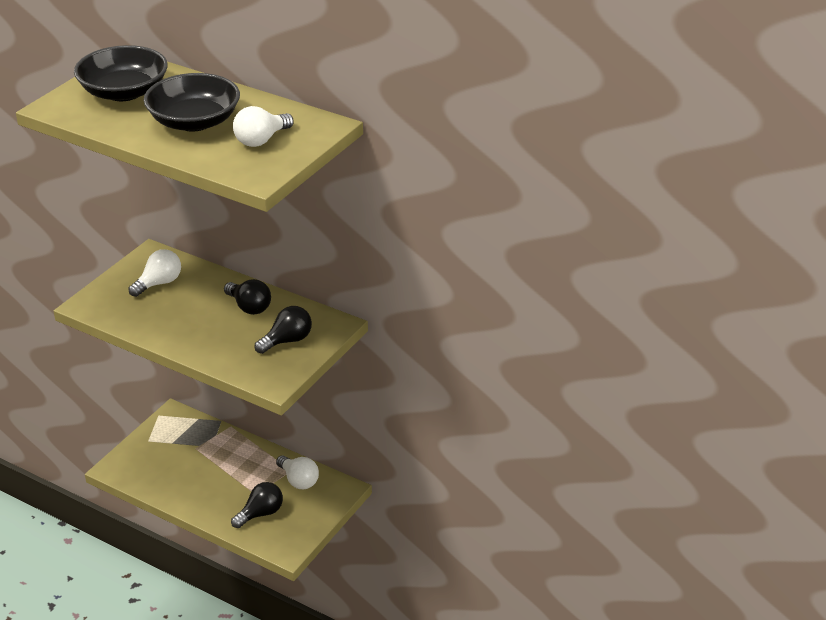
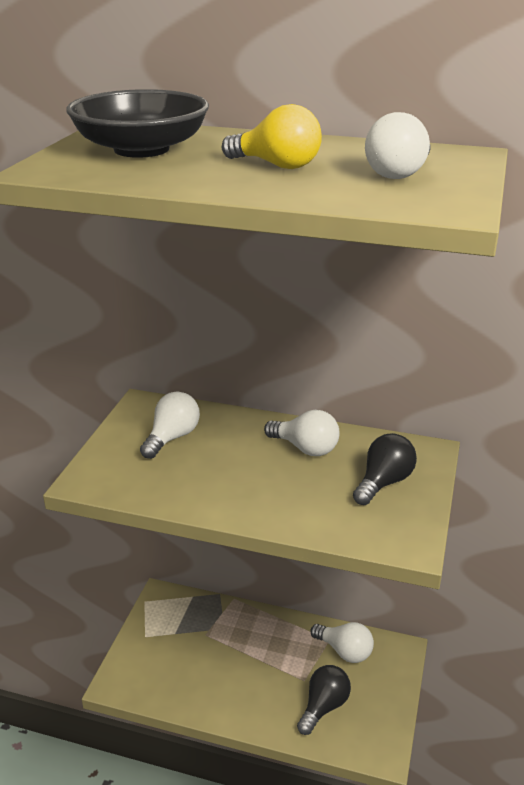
camera: 15 degrees left, 5 degrees down
black bowl [144,73,240,132] -> yellow light bulb [222,104,322,169]
black light bulb [224,279,271,315] -> white light bulb [264,410,340,456]

